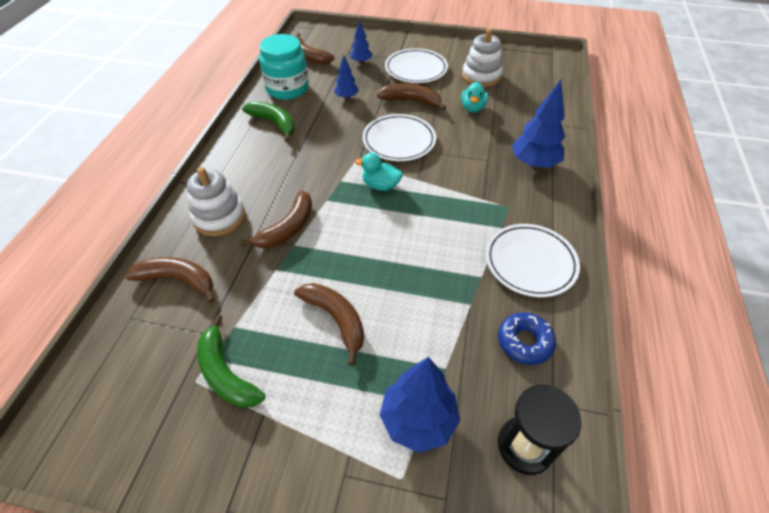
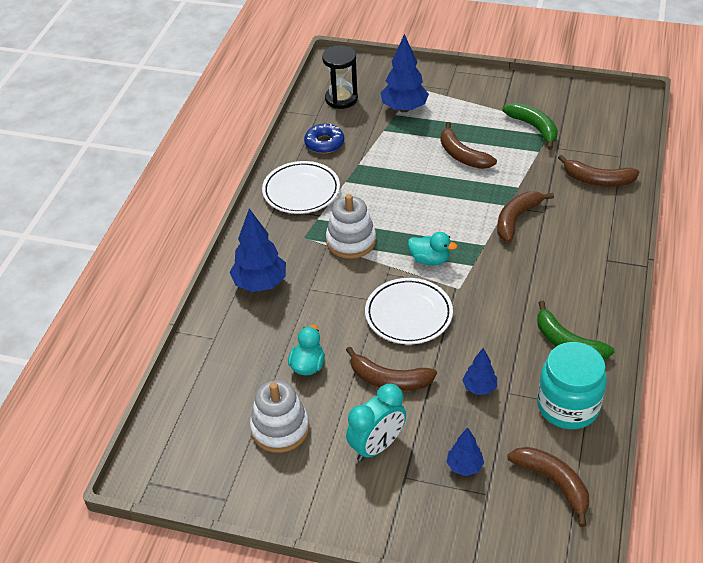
camera: 175 degrees left, 5 degrees down
white stacking toy [187,167,245,236] -> white stacking toy moved to [326,194,376,259]
white plate [385,48,448,83] -> turquoise clock [346,384,406,461]

